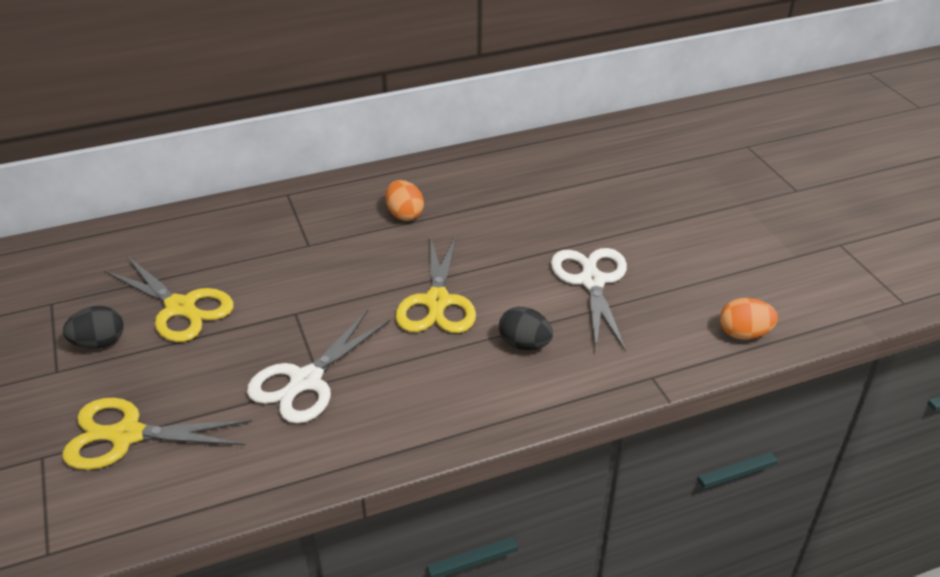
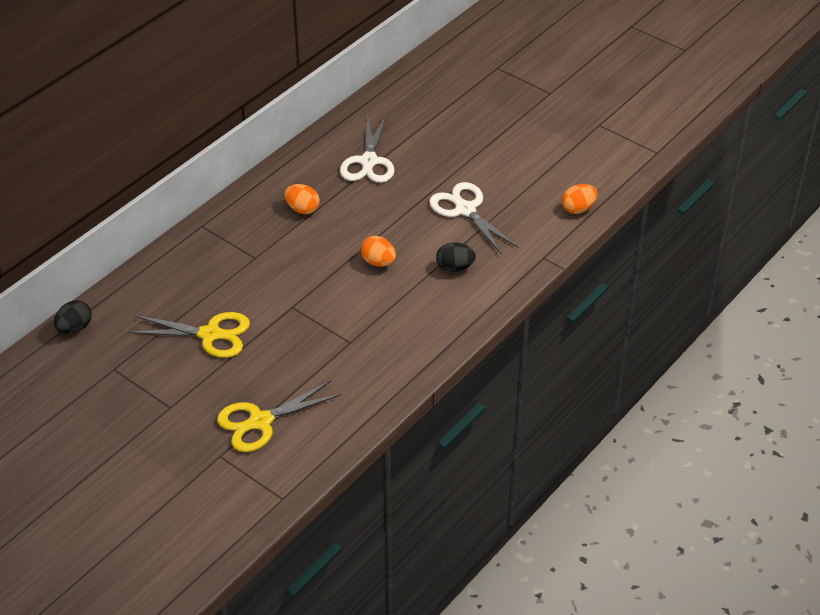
camera: 30 degrees left, 5 degrees up
black egg [63,306,123,348] -> black egg moved to [54,300,92,334]
white scissors [247,310,391,424] -> white scissors moved to [340,115,395,183]
yellow scissors [395,236,476,333] -> orange egg [361,236,396,267]

